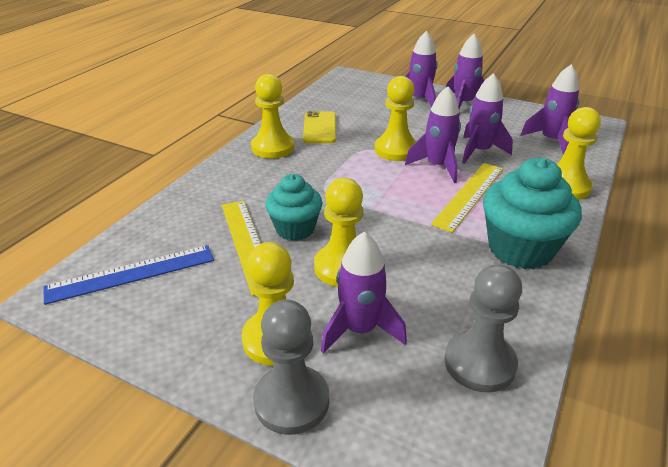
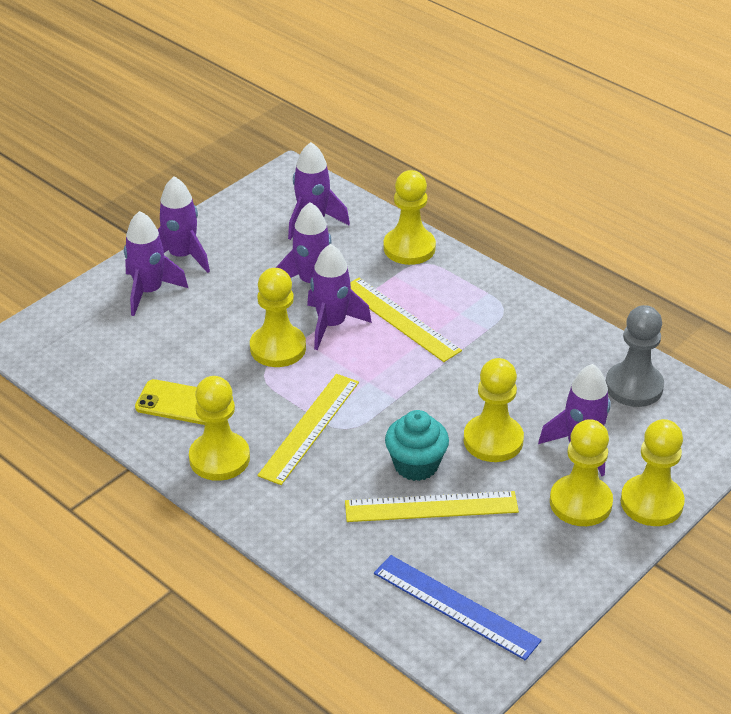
camera: 75 degrees left, 5 degrees up
blue ruler [43,245,214,305] -> blue ruler turned 45 degrees counterclockwise [374,555,542,661]
grey pawn [253,299,329,435] -> yellow pawn [621,419,685,526]
turquoise cupcake [483,158,582,269] -> none
none -> yellow ruler [257,374,359,485]

